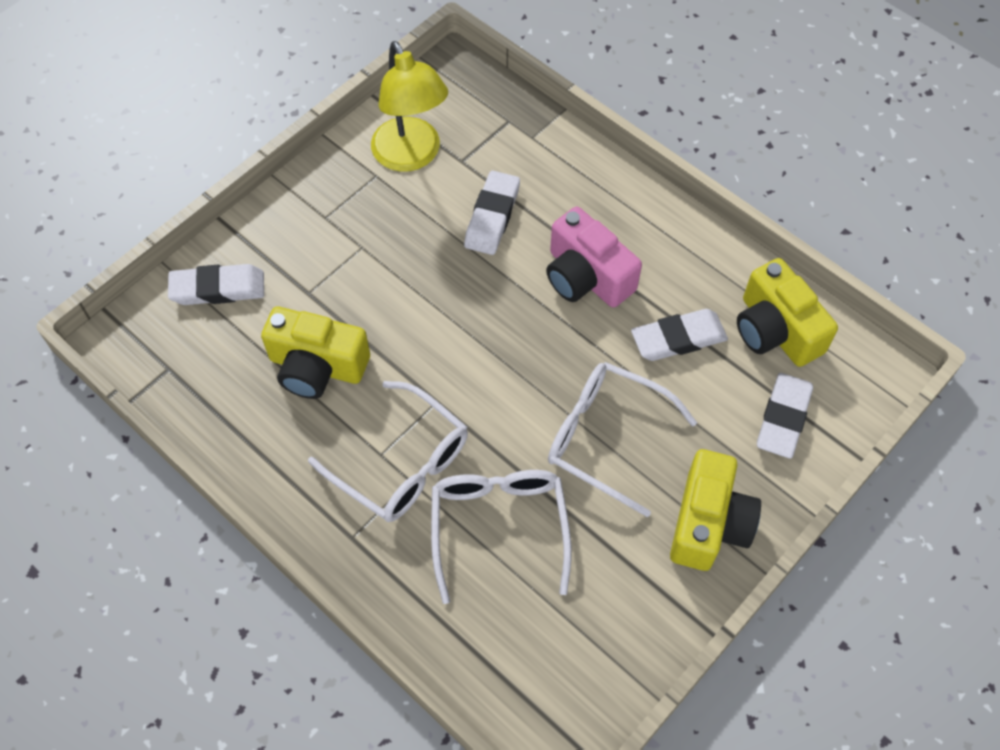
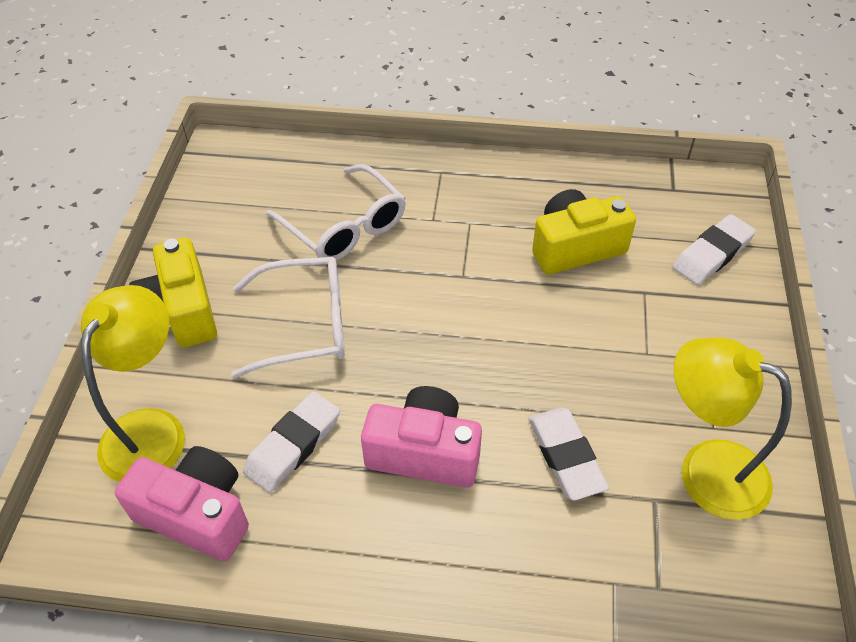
camera: 145 degrees right, 10 degrees down
white glasses [308,381,468,522] -> none
yellow camera [737,258,838,367] -> pink camera [115,446,249,561]
white eraser [757,373,813,459] -> yellow lamp [81,285,185,482]

